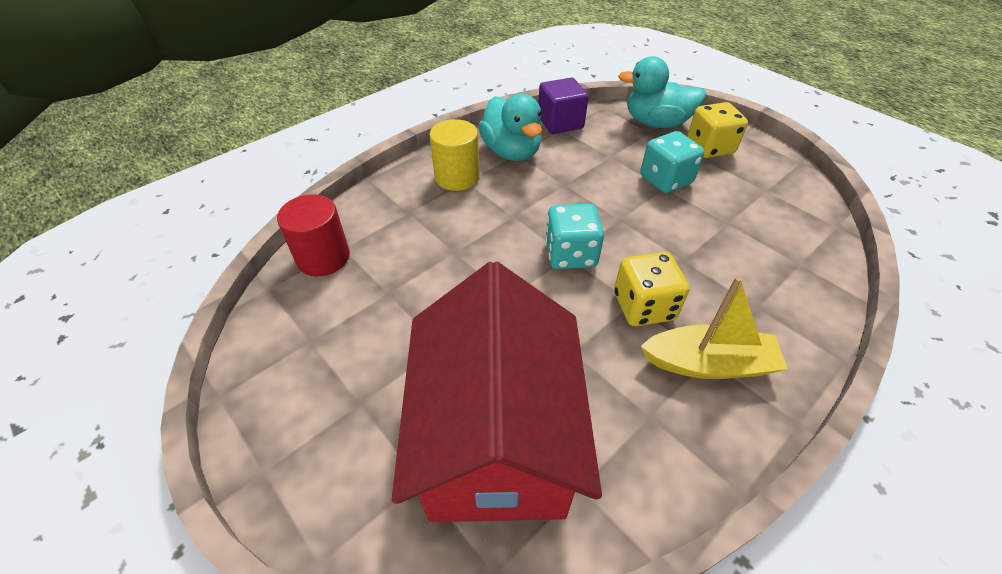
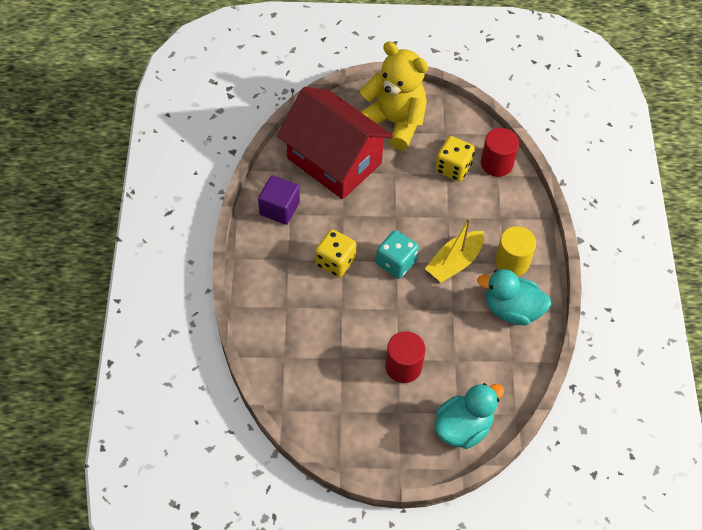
camera: 130 degrees right, 10 degrees up
purple cube [538,77,589,134] -> purple cube moved to [258,175,300,225]
turquoise dice [640,131,704,193] -> red cylinder [385,331,426,383]
yellow boat [641,276,788,379] -> yellow boat moved to [425,218,484,283]
yellow dice [687,102,748,158] -> yellow dice moved to [435,136,475,181]
none -> yellow teddy bear [360,42,428,150]

